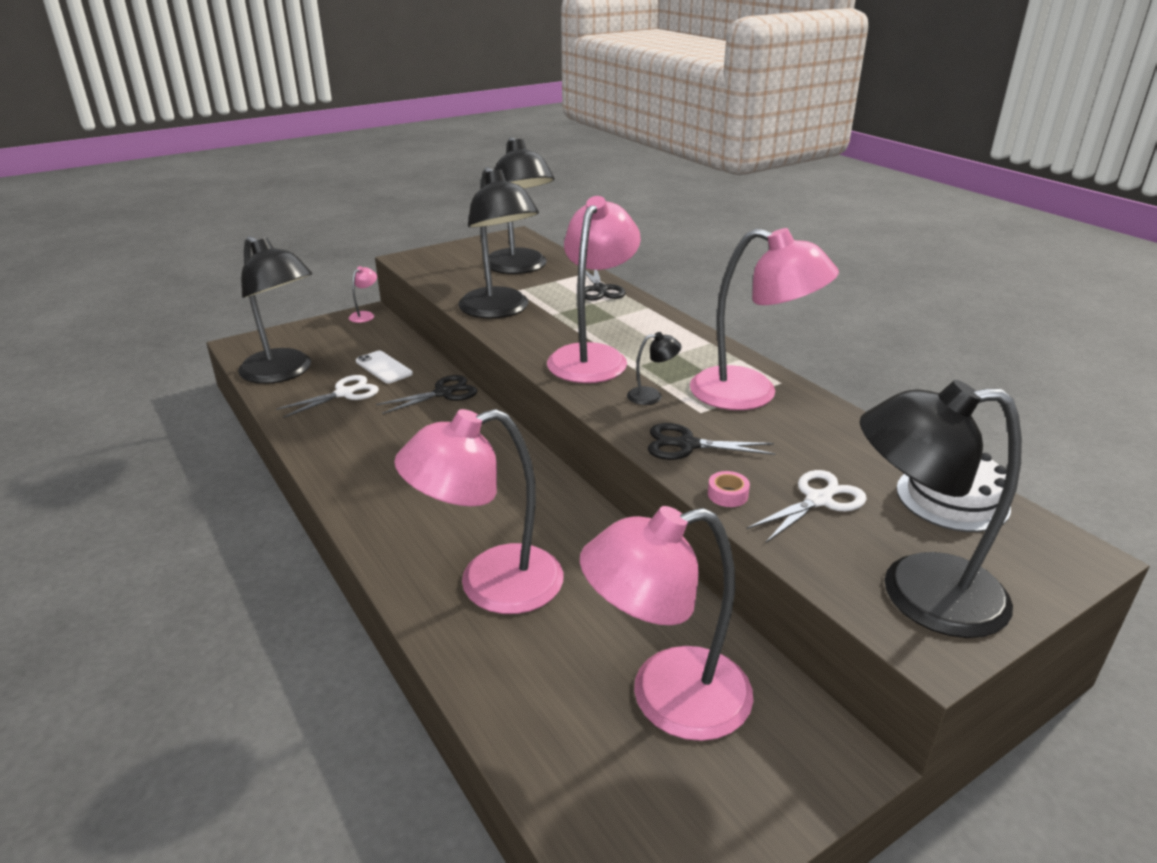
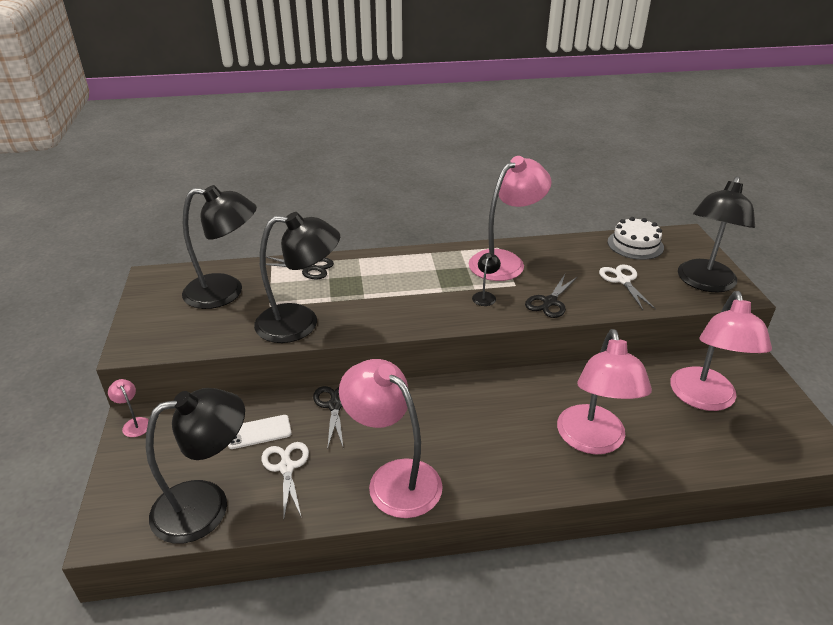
camera: 65 degrees left, 5 degrees up
pink lamp [547,196,641,383] -> pink lamp moved to [339,359,443,518]
pink tape [708,471,750,507] -> none

